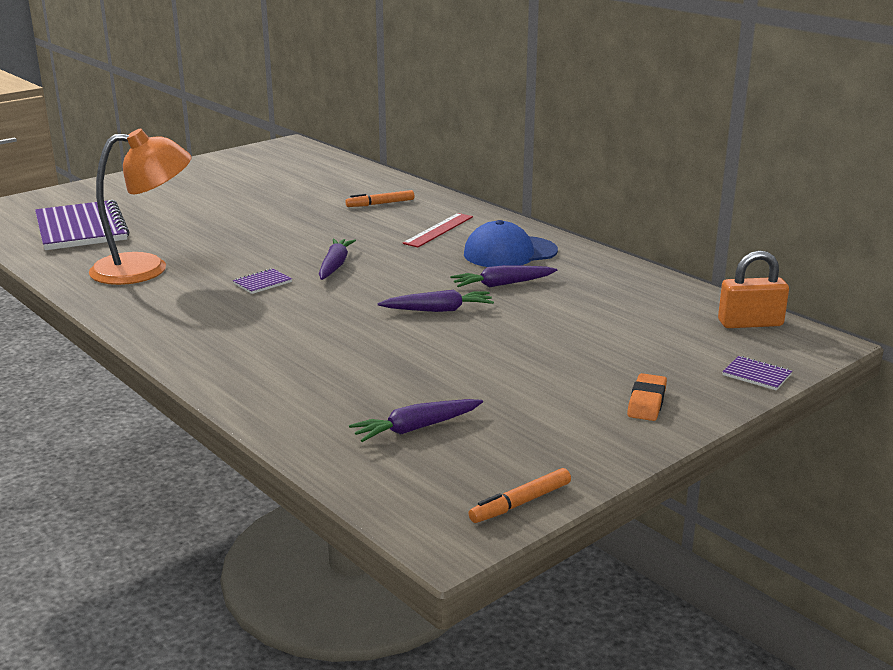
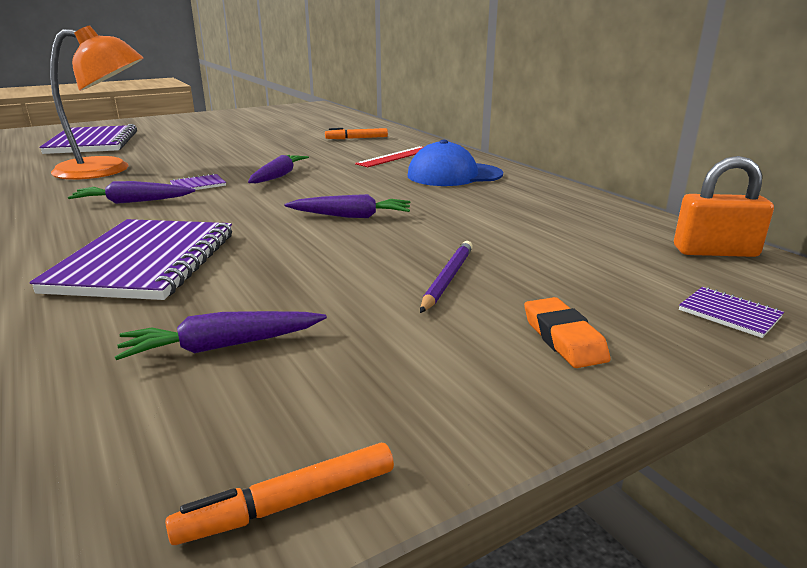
camera: 10 degrees right, 0 degrees up
purple carrot [450,265,557,288] -> purple carrot moved to [68,181,195,204]
orange eraser [627,373,667,421] -> orange eraser turned 45 degrees counterclockwise [524,297,610,368]
none -> purple notebook [30,219,232,300]
none -> purple pencil [420,241,473,313]

